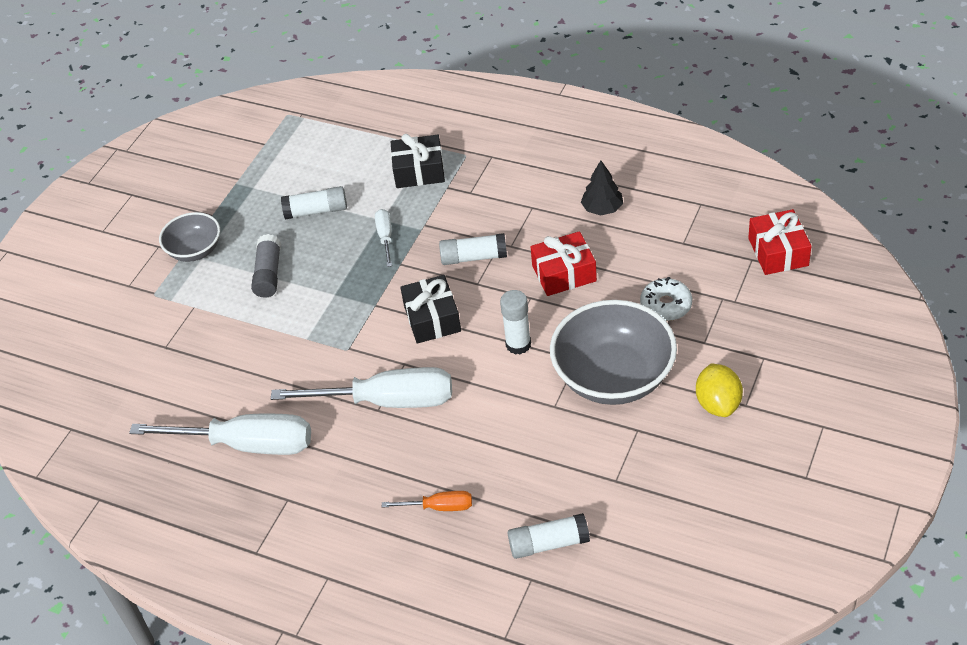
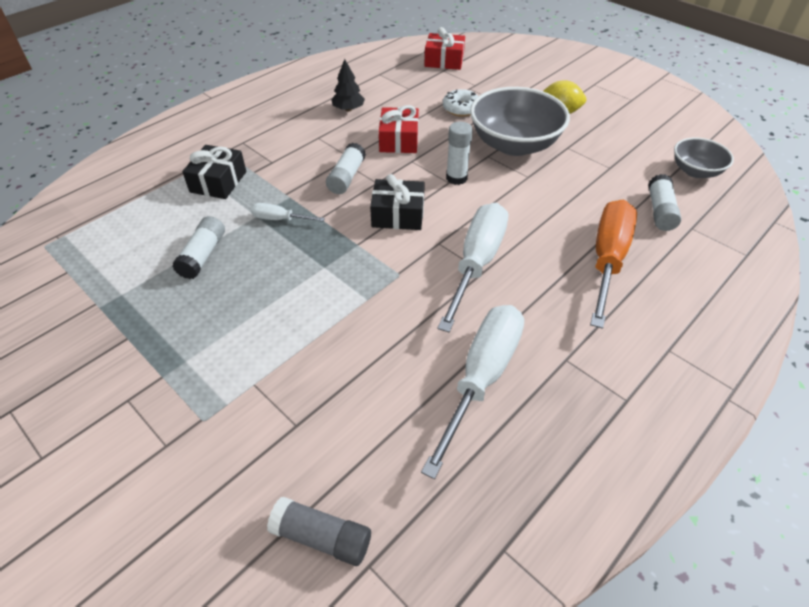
camera: 75 degrees left, 0 degrees up
grey bowl [159,212,220,262] -> grey bowl moved to [674,138,734,178]
grey glue stick [251,234,281,298] -> grey glue stick moved to [267,497,371,566]
orange screwdriver [382,491,472,511] -> orange screwdriver [590,200,637,329], size x2.13

